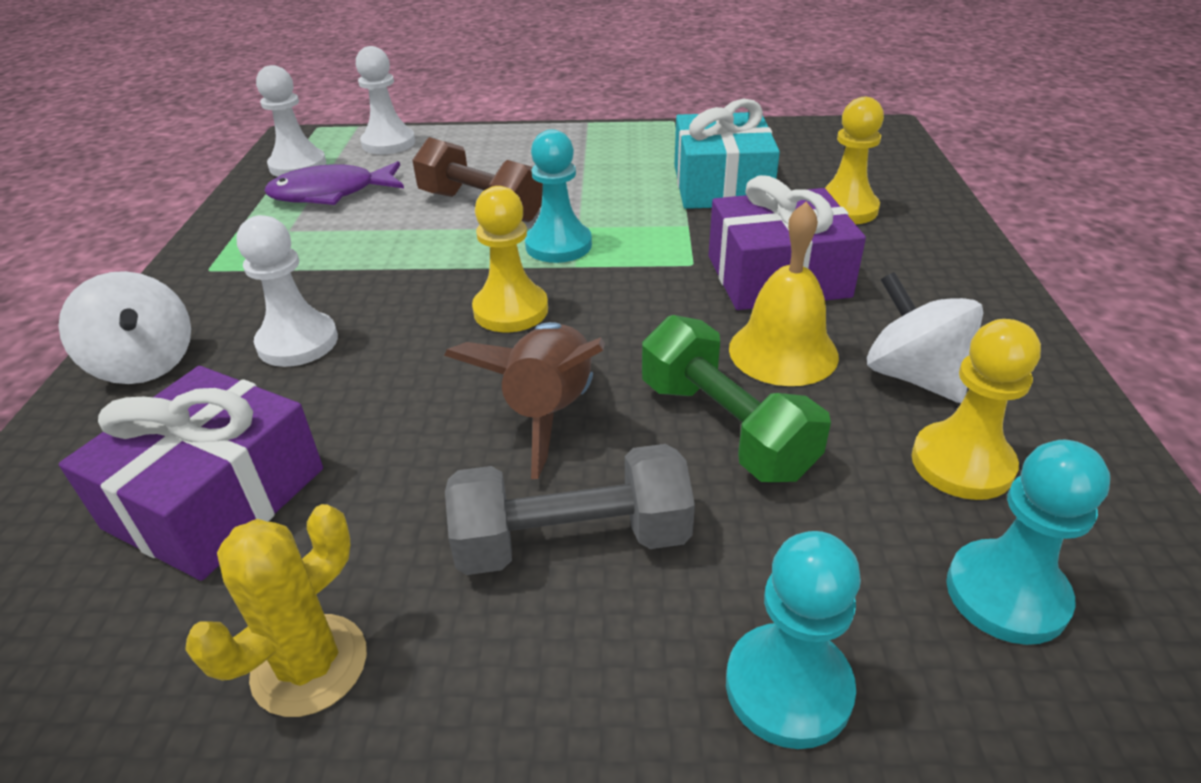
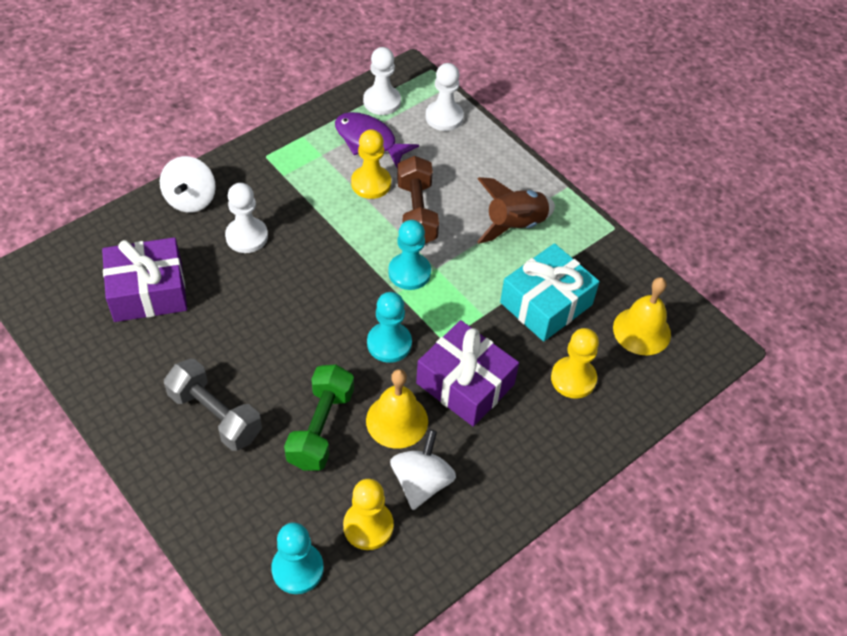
camera: 45 degrees right, 15 degrees up
yellow cactus [185,504,367,717] -> none
brown rocket [444,322,605,479] -> brown rocket moved to [477,177,555,244]
yellow pawn [472,186,548,332] -> yellow pawn moved to [351,129,391,199]
turquoise pawn [726,531,861,749] -> turquoise pawn moved to [367,292,412,363]
none -> yellow bell [613,277,671,355]

